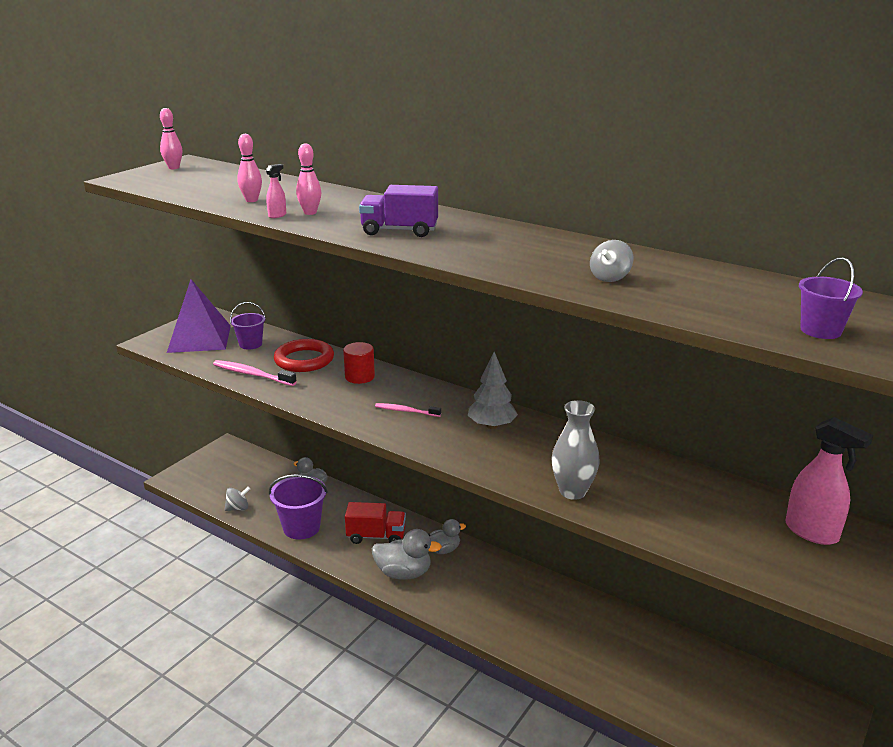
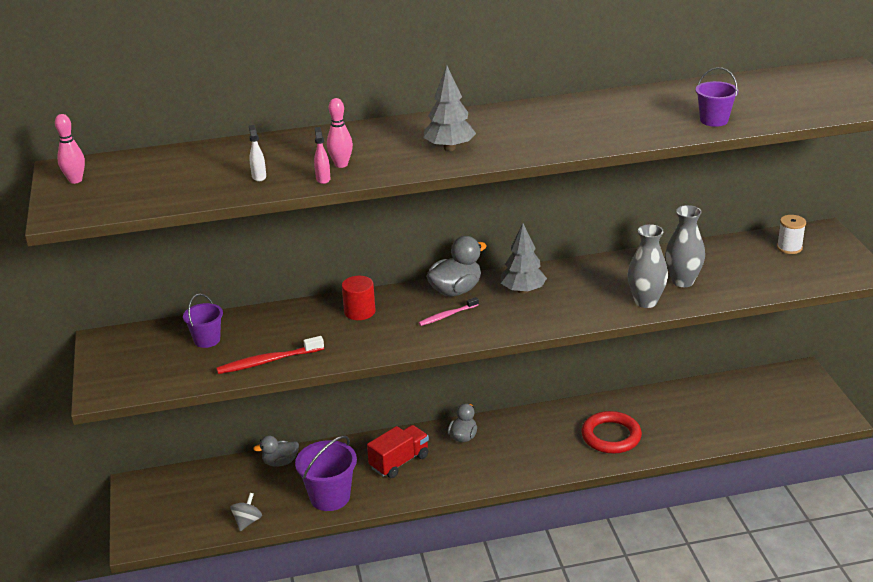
camera: 45 degrees left, 5 degrees up
purple pyramid [167,279,231,353] -> none
pink toothbrush [213,360,297,386] -> red toothbrush [216,336,324,374]
pink bowling pin [237,134,262,202] -> white spray bottle [249,125,266,181]
red ring [274,339,334,372] -> red ring moved to [581,411,642,454]
purple truck [359,185,438,237] -> grey tree [423,66,476,151]
grey duck [372,529,442,580] -> grey duck moved to [426,236,487,297]
grey spinning top [590,240,634,282] -> none
pink spray bottle [785,417,874,545] -> white spool [777,215,806,254]
purple bucket [799,257,863,339] -> purple bucket moved to [696,67,738,127]
none -> grey vase [665,205,705,287]

